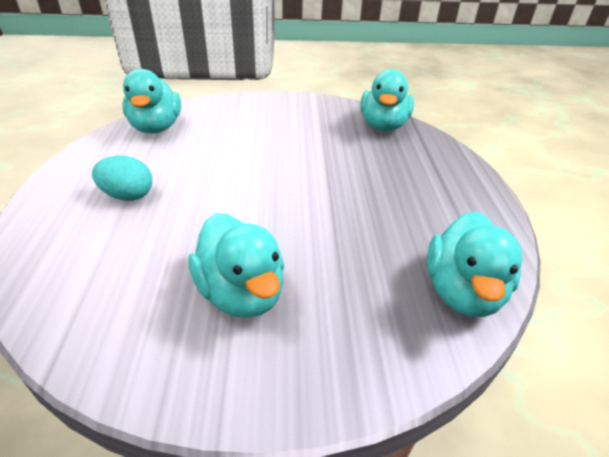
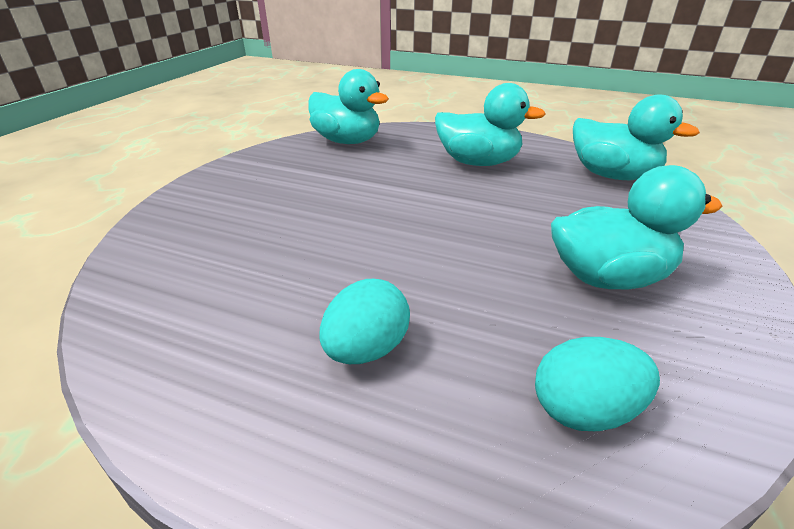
camera: 65 degrees left, 5 degrees down
turquoise duck [122,69,181,134] -> turquoise duck moved to [435,83,546,166]
none -> turquoise egg [535,337,660,431]

